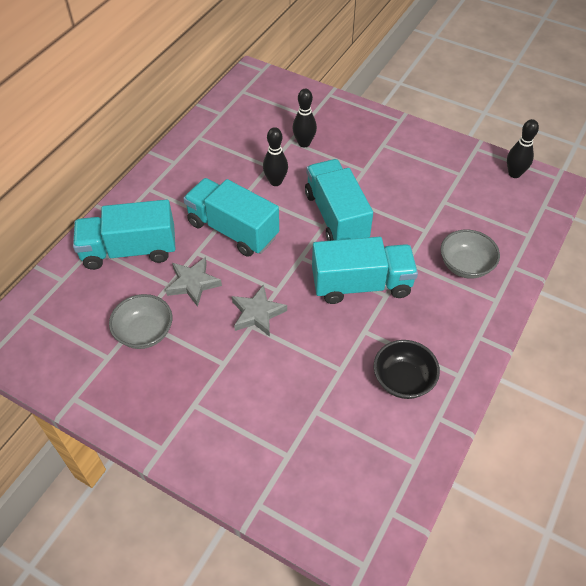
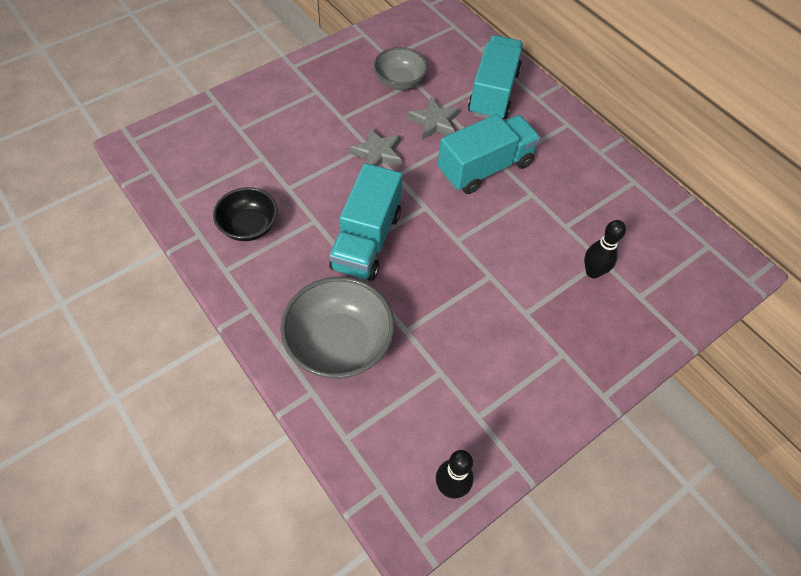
camera: 110 degrees right, 5 degrees up
black bowling pin [263,127,288,186] -> none
turquoise truck [305,159,373,241] -> none
grey bowl [441,230,500,279] -> grey bowl [280,277,394,379], size x1.58

